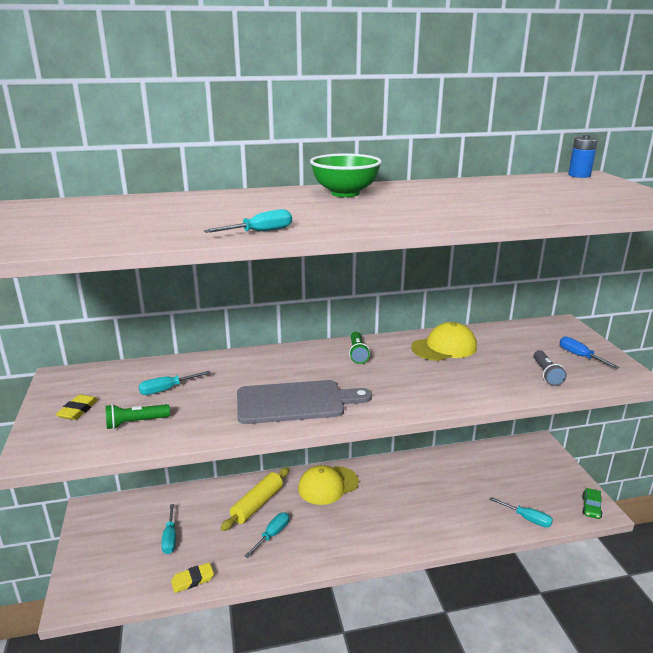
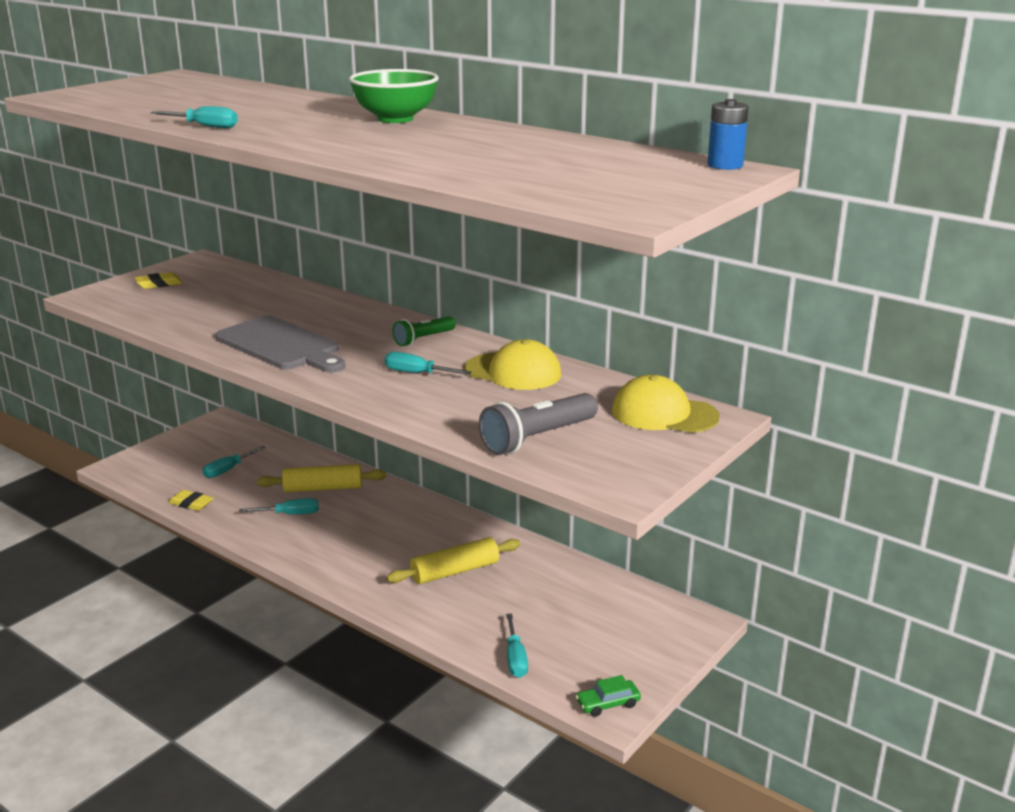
camera: 50 degrees right, 0 degrees up
green flashlight [105,404,170,429] -> none
turquoise screwdriver [139,371,211,395] -> turquoise screwdriver moved to [385,352,472,375]
yellow cap [298,465,359,505] -> yellow cap moved to [612,375,720,433]
grey flashlight [534,350,567,386] -> grey flashlight [479,393,598,455], size x1.60
blue screwdriver [560,337,620,369] -> none
none -> yellow rolling pin [386,537,520,584]

